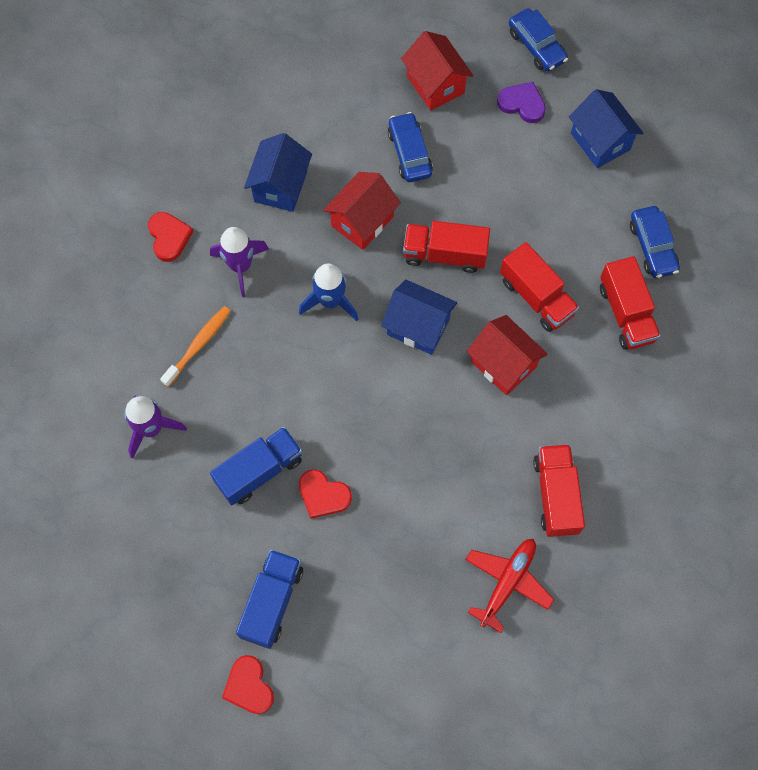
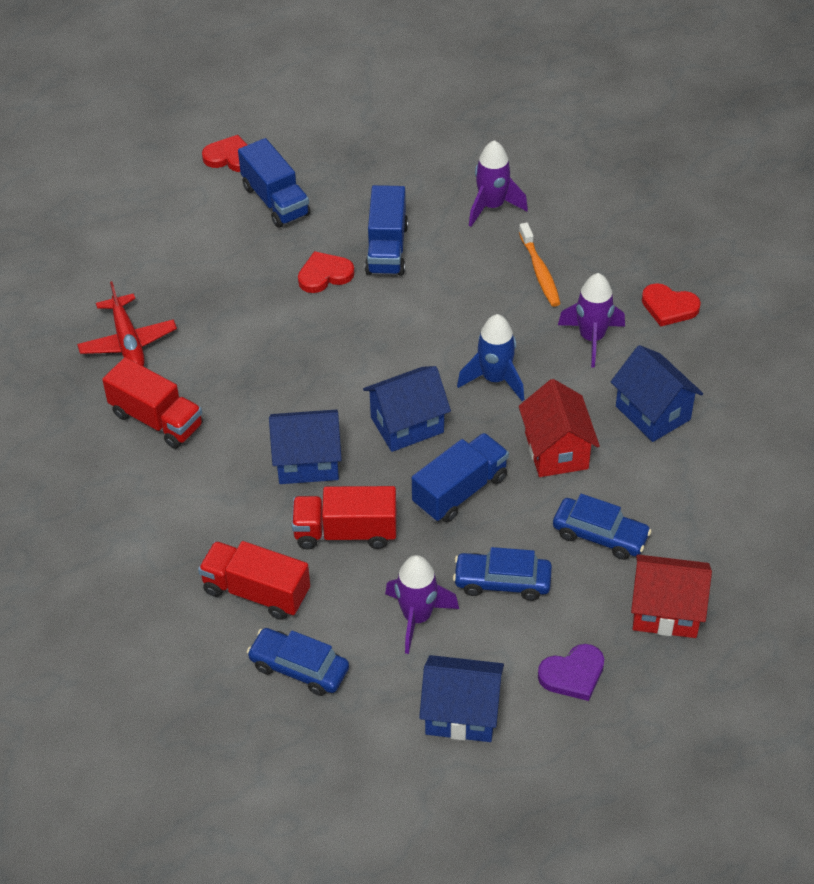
camera: 130 degrees right, 20 degrees down
red truck [403,221,490,273] -> blue truck [412,433,509,522]
red house [466,315,548,395] -> blue house [269,409,342,484]
blue car [509,8,568,72] -> blue car moved to [453,547,552,601]
none -> purple rocket [385,555,459,654]

